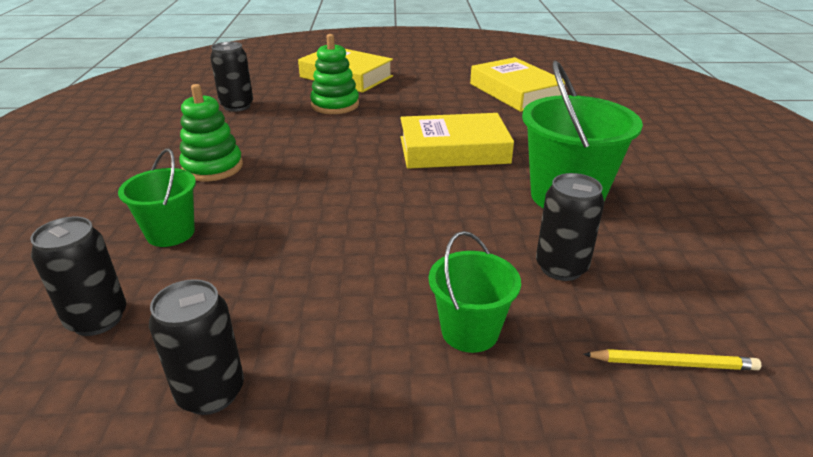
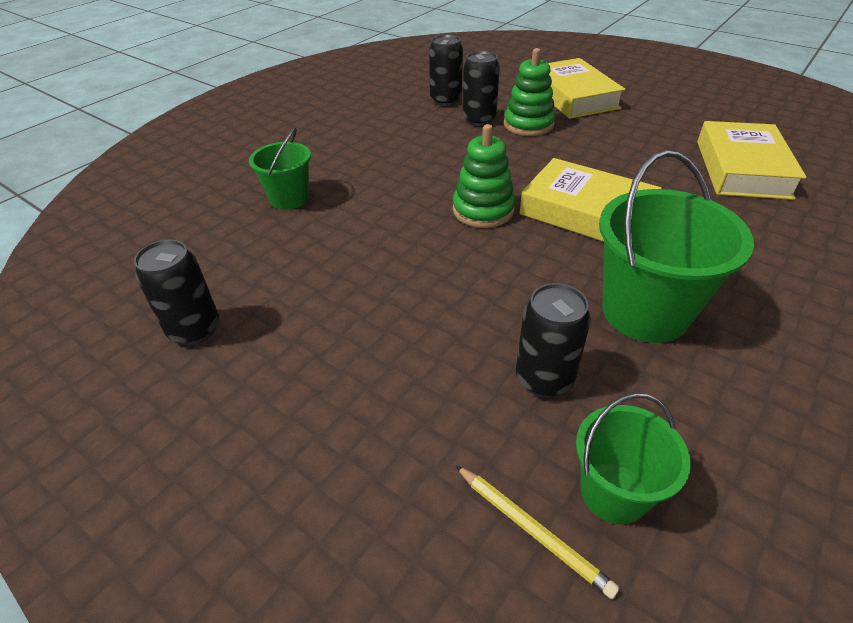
camera: 40 degrees right, 10 degrees up
black can [30,217,126,336] -> black can moved to [462,51,500,126]
green stacking toy [179,84,243,182] -> green stacking toy moved to [453,124,515,228]
green bucket [429,231,521,353] -> green bucket moved to [576,393,691,524]

